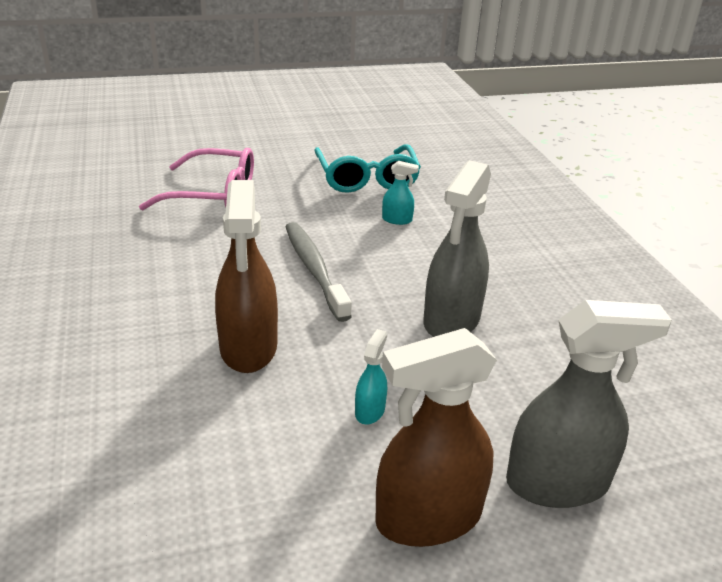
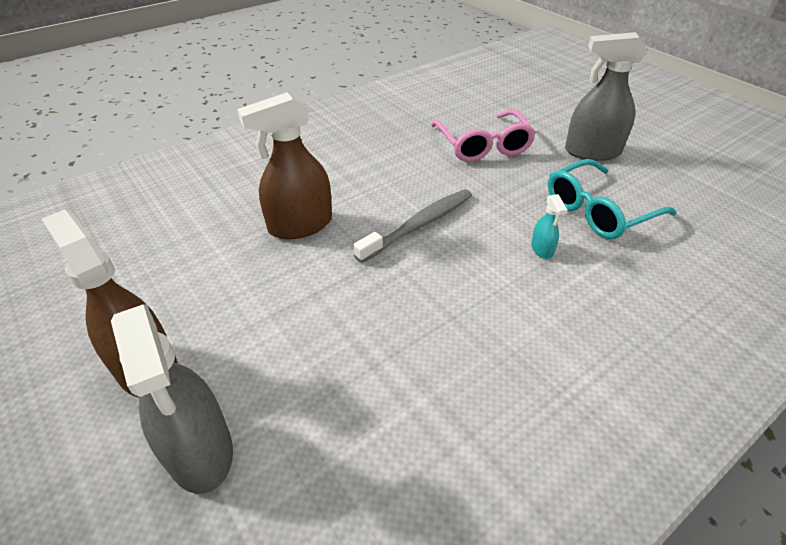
camera: 70 degrees right, 10 degrees up
turquoise spray bottle [355,329,387,425] -> none
grey spray bottle [424,160,491,337] -> grey spray bottle moved to [565,32,648,161]

